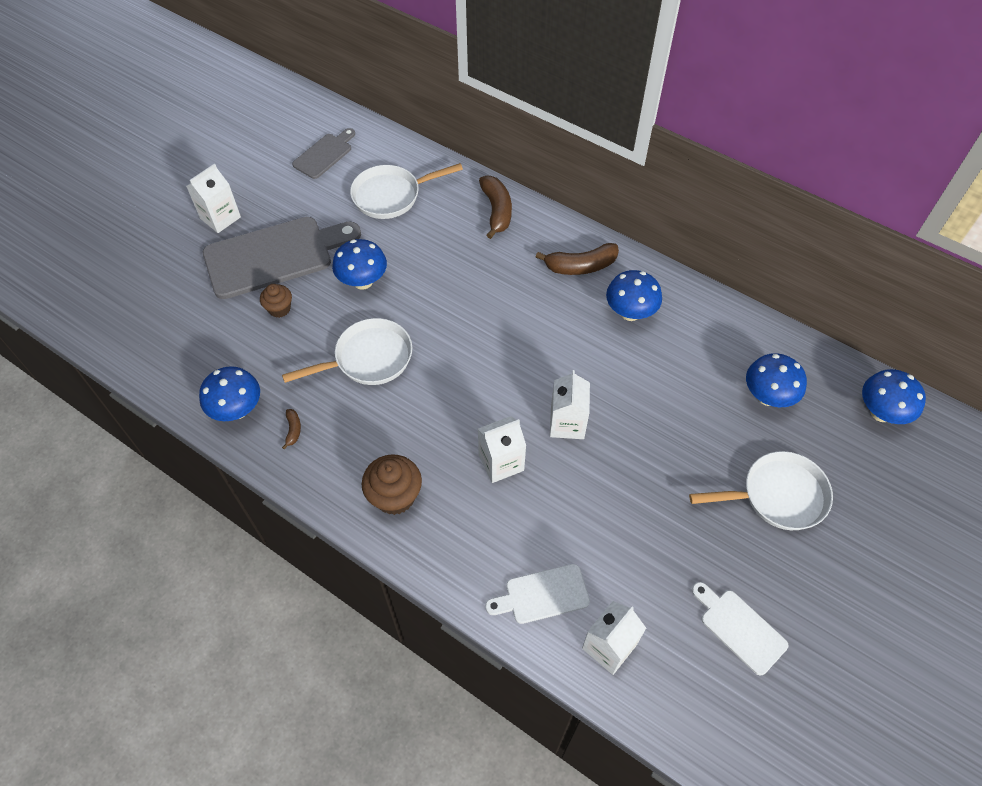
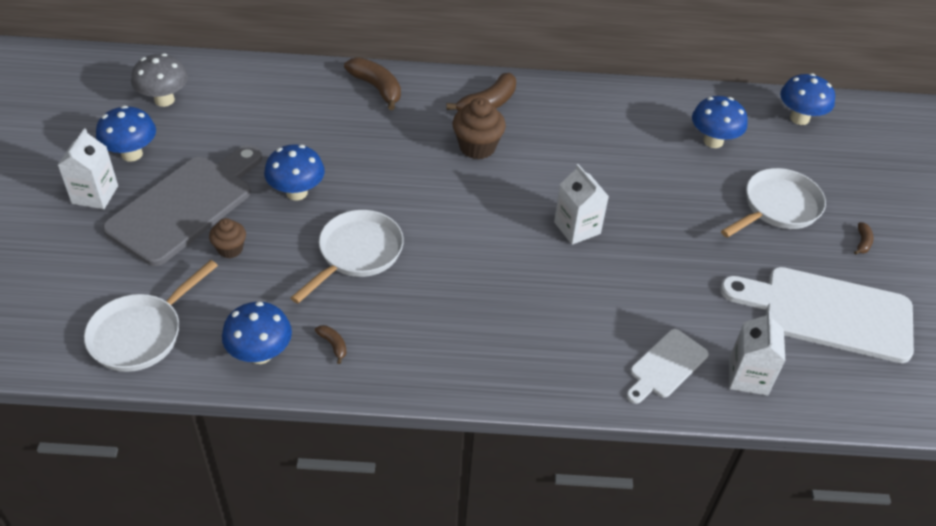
camera: 35 degrees left, 10 degrees down
grey cutting board [292,128,355,179] -> grey mushroom [131,53,188,107]
white pan [350,163,463,219] -> white pan moved to [84,260,218,372]
brown cupcake [362,454,422,515] -> brown cupcake moved to [452,98,506,160]
white carton [478,416,526,483] -> none
blue mushroom [606,270,662,321] -> blue mushroom moved to [96,106,156,162]
white cutting board [692,582,788,676] -> white cutting board [720,267,914,363], size x1.92
none -> brown banana [854,222,873,255]

